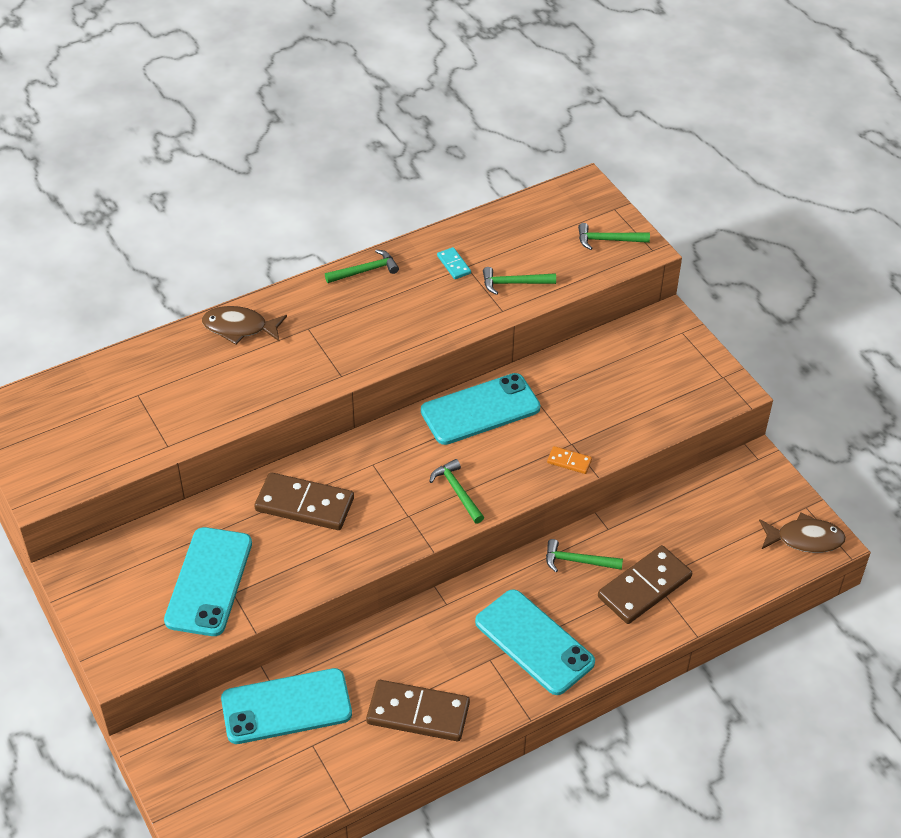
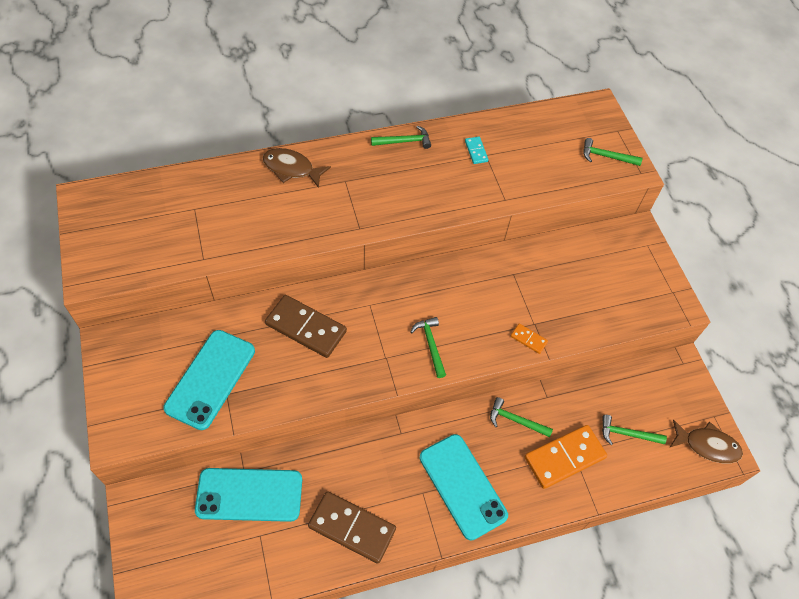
camera: 10 degrees right, 10 degrees up
turquoise phone [421,373,540,445] -> none
green hammer [483,267,556,295] -> green hammer moved to [602,415,667,445]
brown domino [598,545,692,624] -> orange domino [525,425,607,489]

